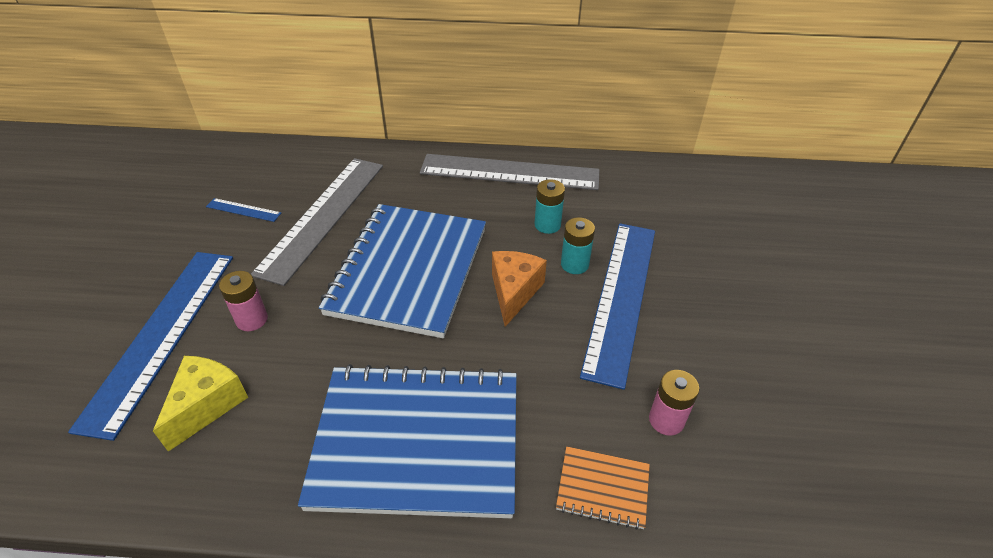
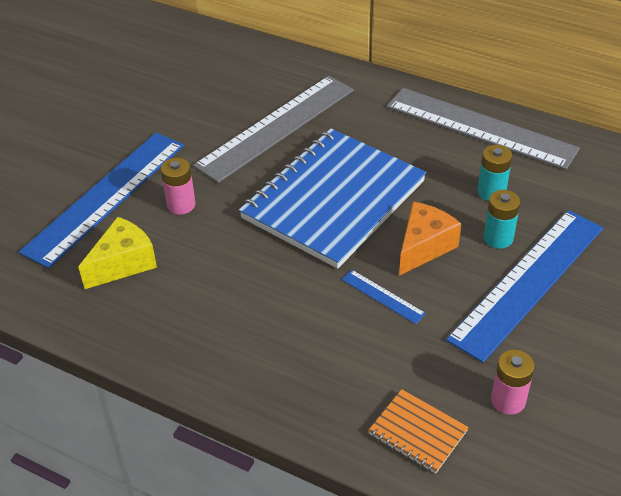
camera: 25 degrees right, 0 degrees up
blue ruler [206,198,281,222] -> blue ruler moved to [342,270,426,324]
blue notebook [298,364,517,518] -> none

